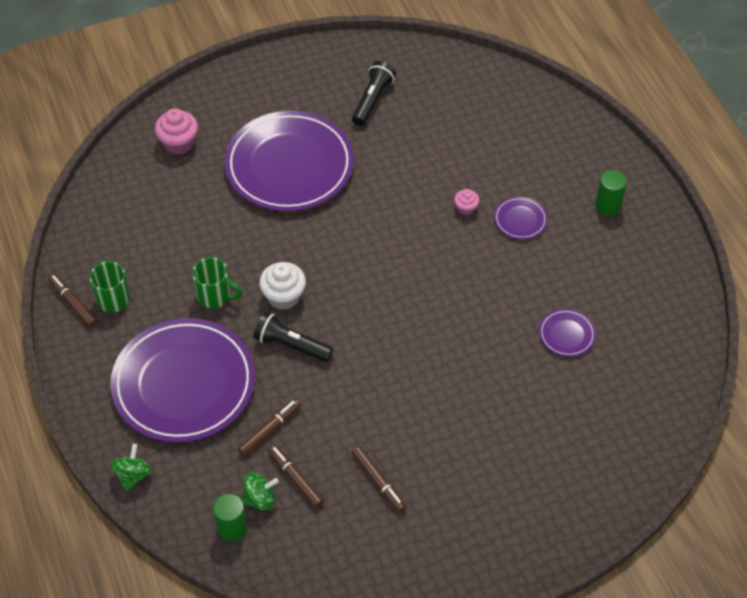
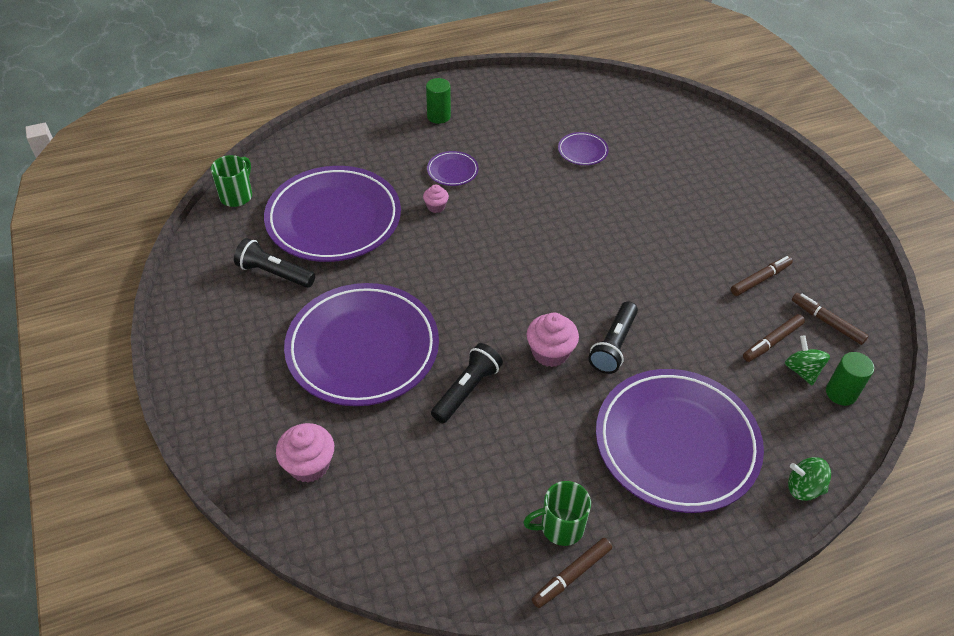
camera: 90 degrees left, 5 degrees down
green mug [192,257,242,308] -> green mug moved to [211,155,252,207]
brown marker [237,399,301,456] -> brown marker moved to [792,293,868,345]
white cupcake [259,262,306,310] -> pink cupcake [527,313,579,367]
none -> purple plate [264,166,401,262]
none -> black flashlight [431,343,503,423]

